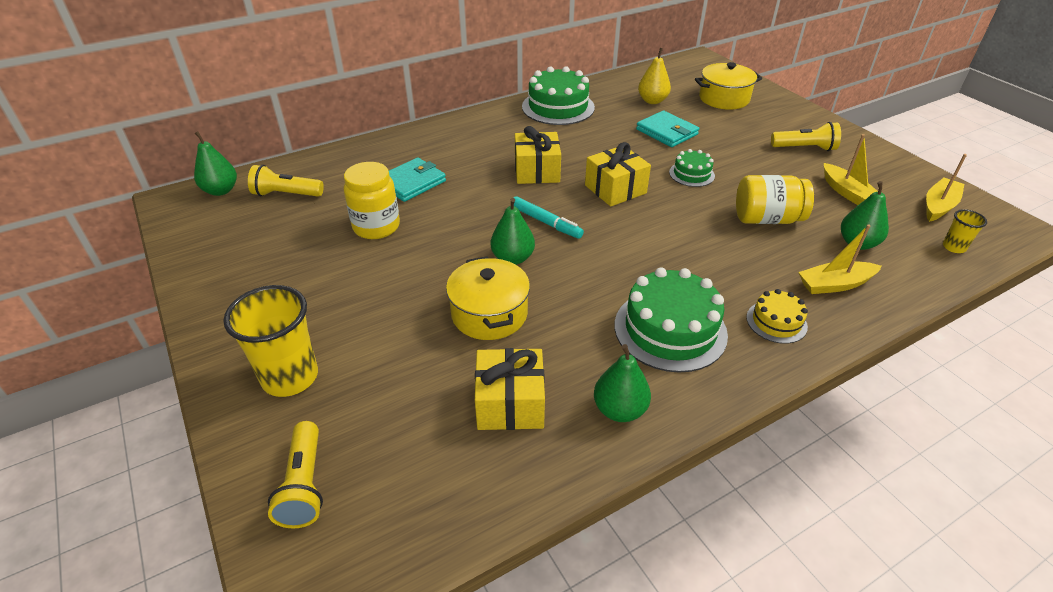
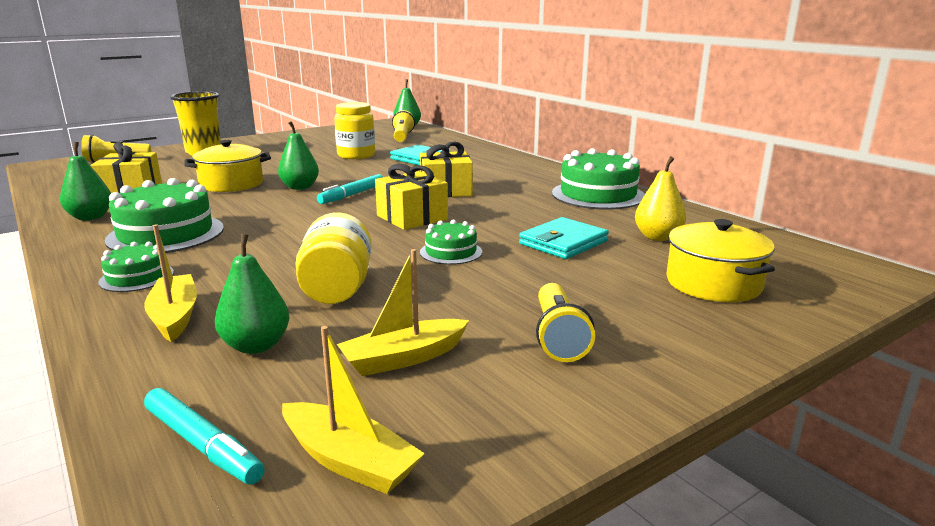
camera: 85 degrees right, 20 degrees down
yellow cake [746,289,808,344] -> green cake [98,241,174,292]
yellow cup [943,209,987,253] -> turquoise marker [144,388,265,485]

